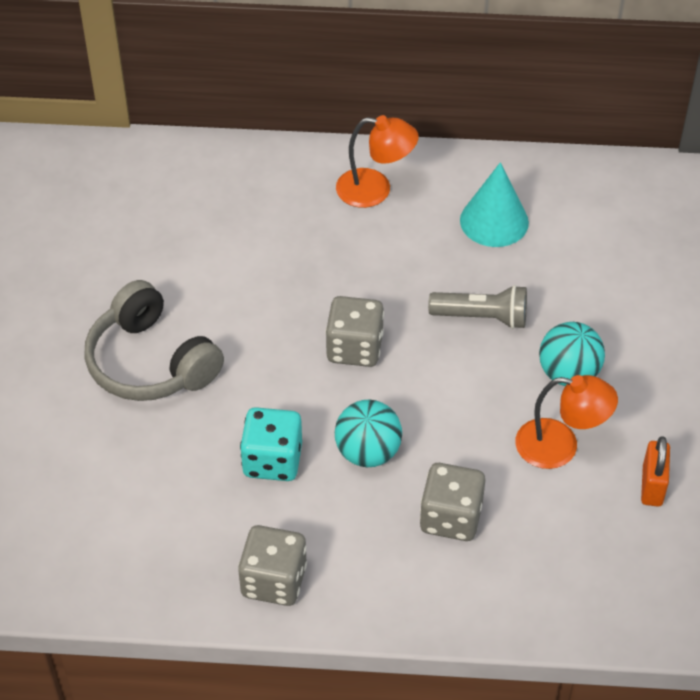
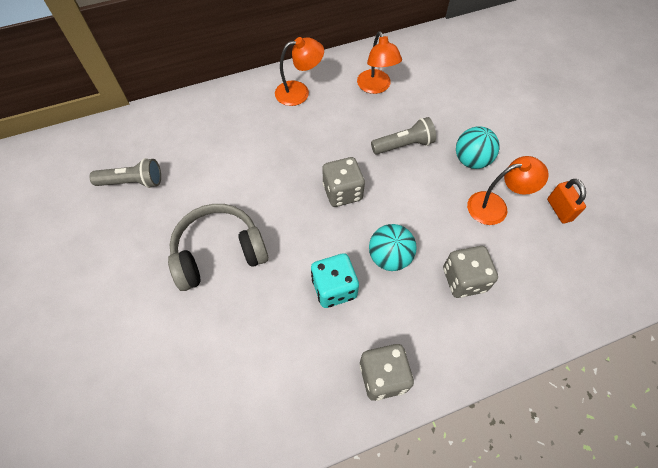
camera: 25 degrees left, 10 degrees up
grey headphones [84,280,224,401] -> grey headphones turned 135 degrees clockwise [168,204,268,291]
turquoise cone [460,162,529,247] -> orange lamp [357,31,402,94]
none -> grey flashlight [89,158,161,188]

